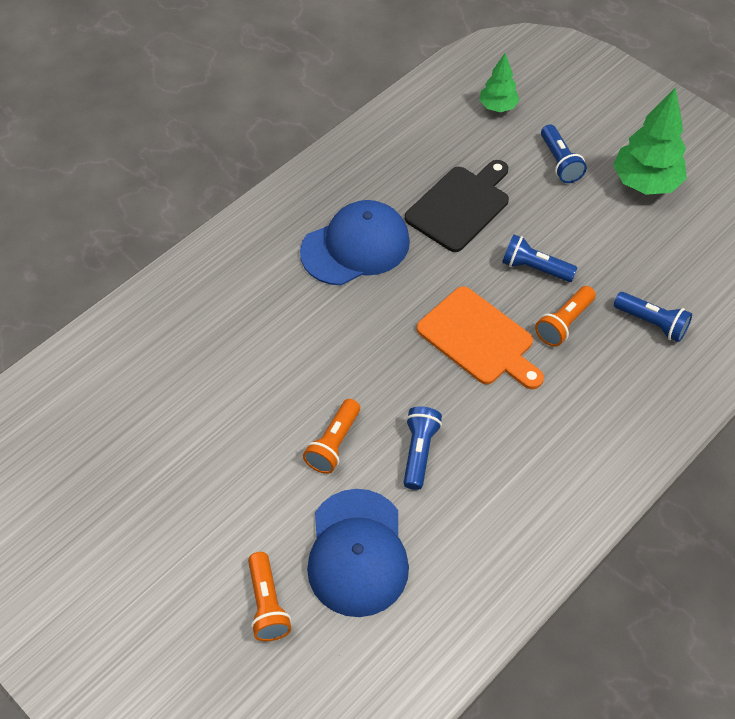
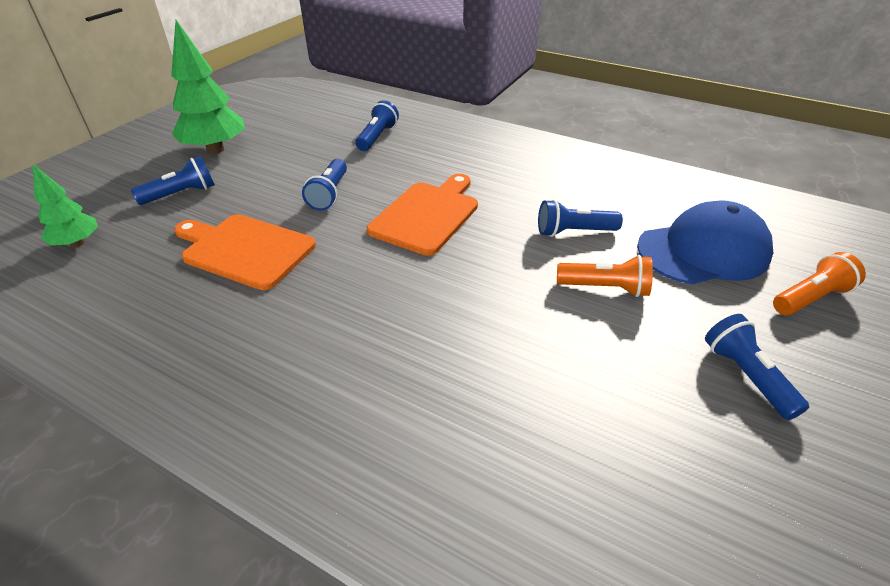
camera: 105 degrees left, 15 degrees down
blue cap [300,200,410,285] -> none
black cutting board [405,160,509,252] -> orange cutting board [174,214,316,290]
orange flashlight [535,286,596,347] -> none
none -> blue flashlight [705,314,809,420]

